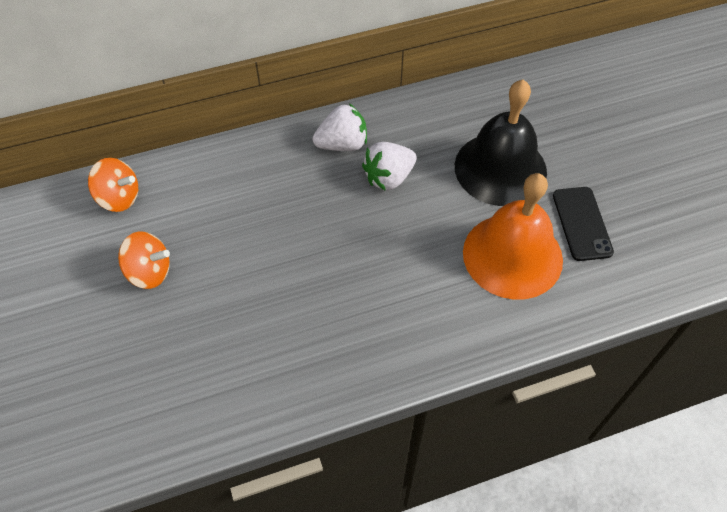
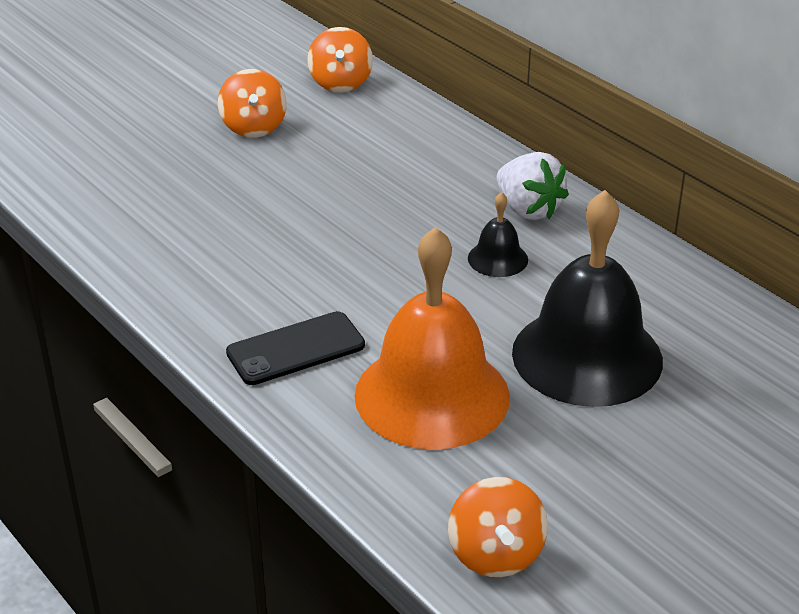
camera: 70 degrees right, 20 degrees down
white strawberry [362,142,417,191] -> black bell [468,192,528,277]
black phone [553,187,614,261] -> black phone moved to [226,311,365,385]
none -> orange spinning top [448,477,548,577]

